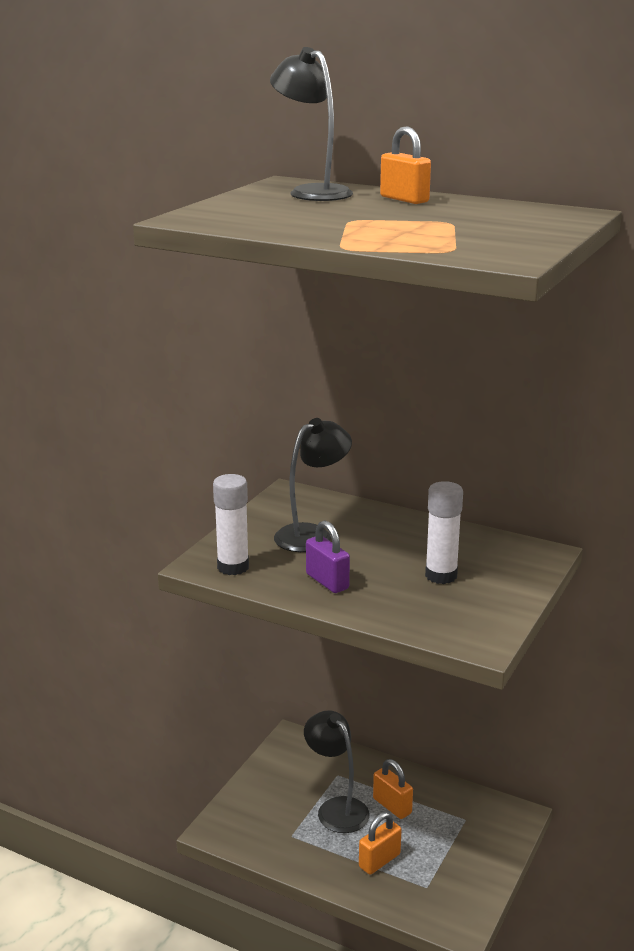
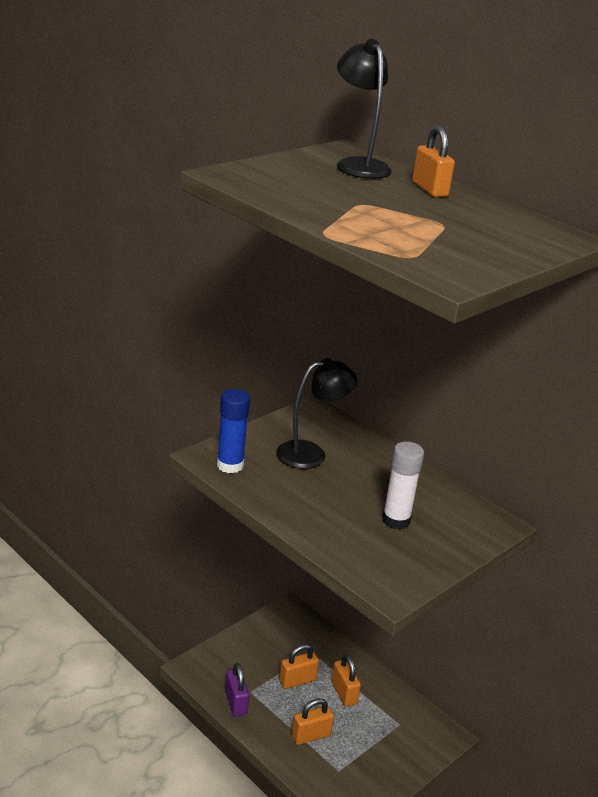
camera: 15 degrees right, 5 degrees up
white glue stick [213,474,249,575] -> blue glue stick [217,389,250,473]
black lamp [304,710,370,833] -> orange padlock [279,644,319,689]
purple padlock [306,520,350,593] -> purple padlock moved to [225,663,249,717]

